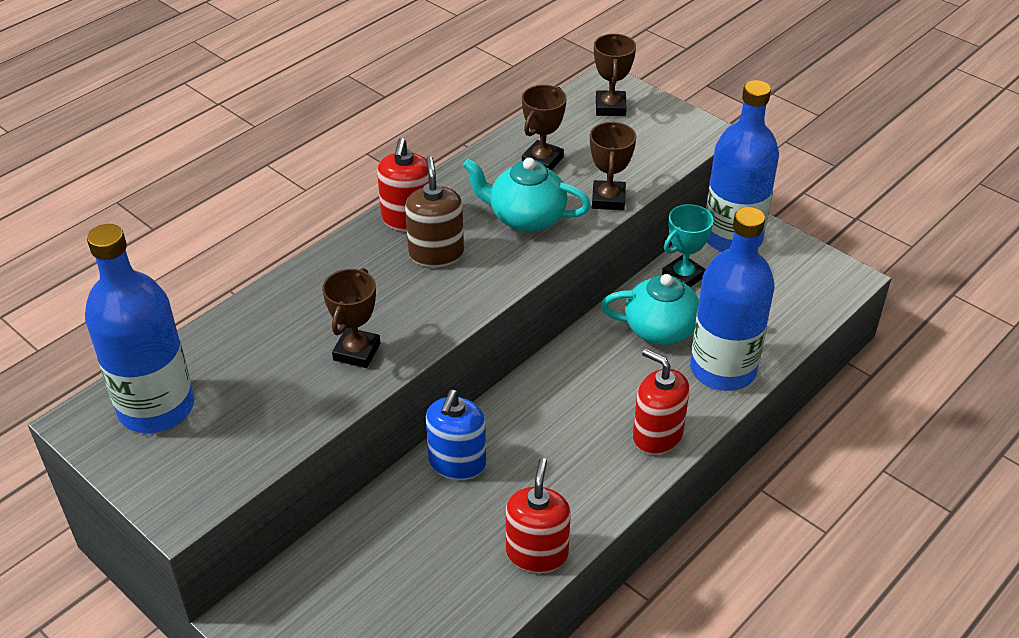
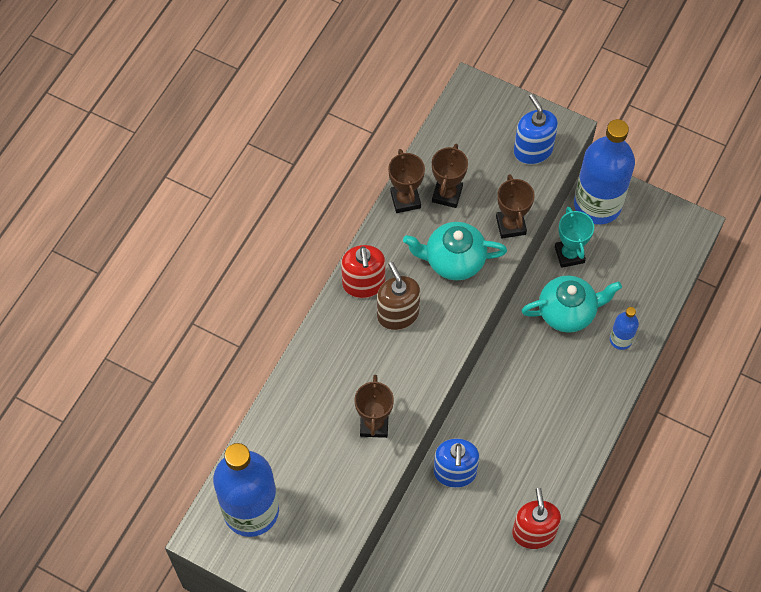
camera: 15 degrees left, 20 degrees up
brown trophy [594,34,636,116] -> brown trophy moved to [388,149,425,213]
red soap dispenser [633,349,690,455] -> none
turquoise trophy [662,204,714,287] -> turquoise trophy turned 45 degrees counterclockwise [555,207,594,268]
blue bottle [690,207,775,391] -> blue bottle [610,307,639,350], size x0.45
none -> blue soap dispenser [514,94,558,164]

